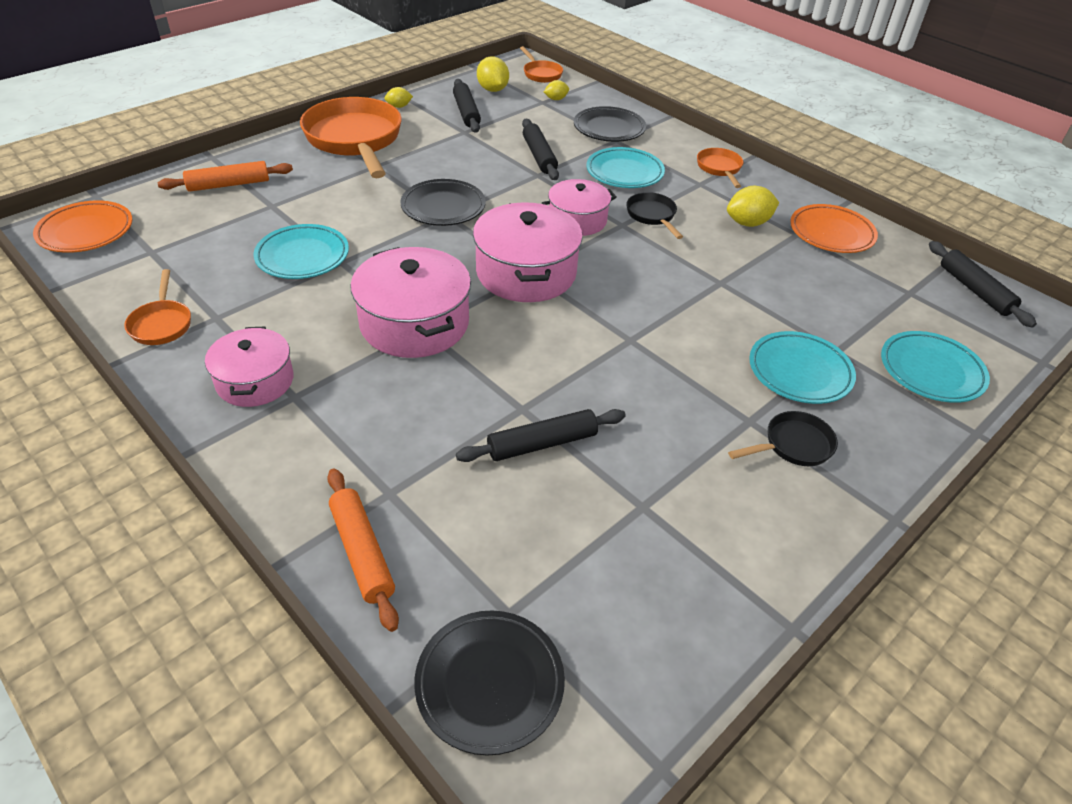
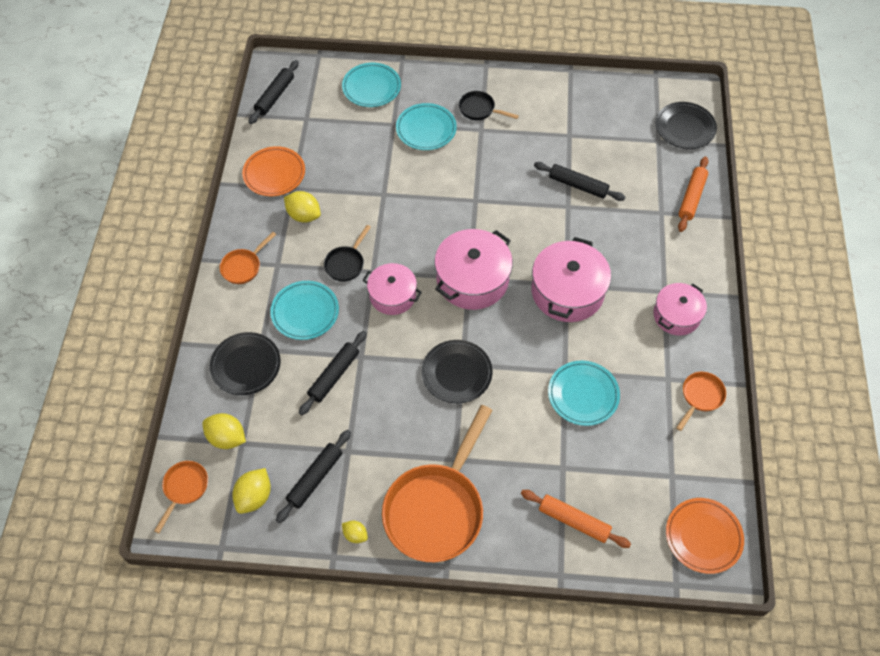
camera: 130 degrees left, 15 degrees up
yellow lemon [544,80,569,100] -> yellow lemon [202,413,246,449], size x1.70

